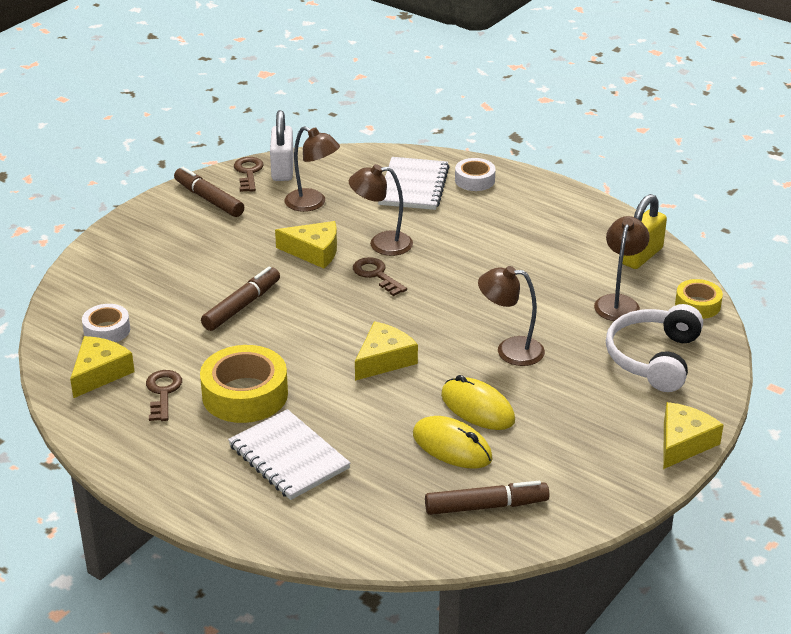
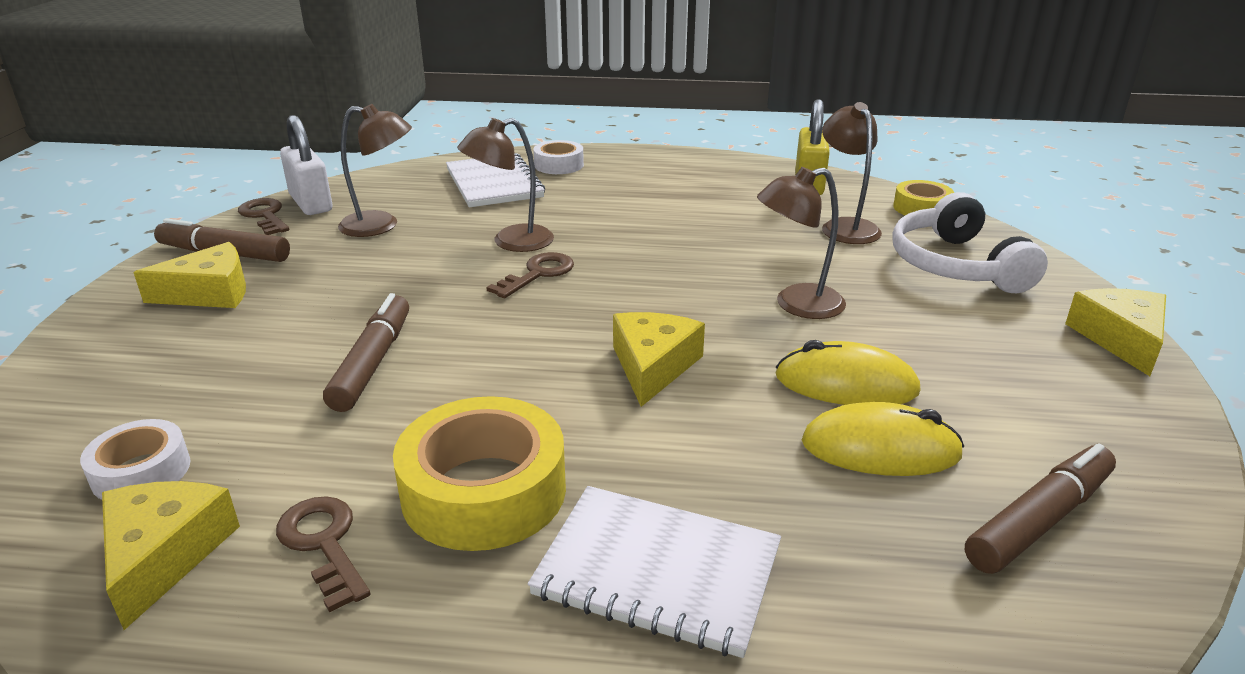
camera: 30 degrees left, 5 degrees down
yellow cheese [275,221,337,268] -> yellow cheese moved to [133,242,246,308]
brown key [353,257,407,296] -> brown key turned 105 degrees clockwise [486,252,574,298]

